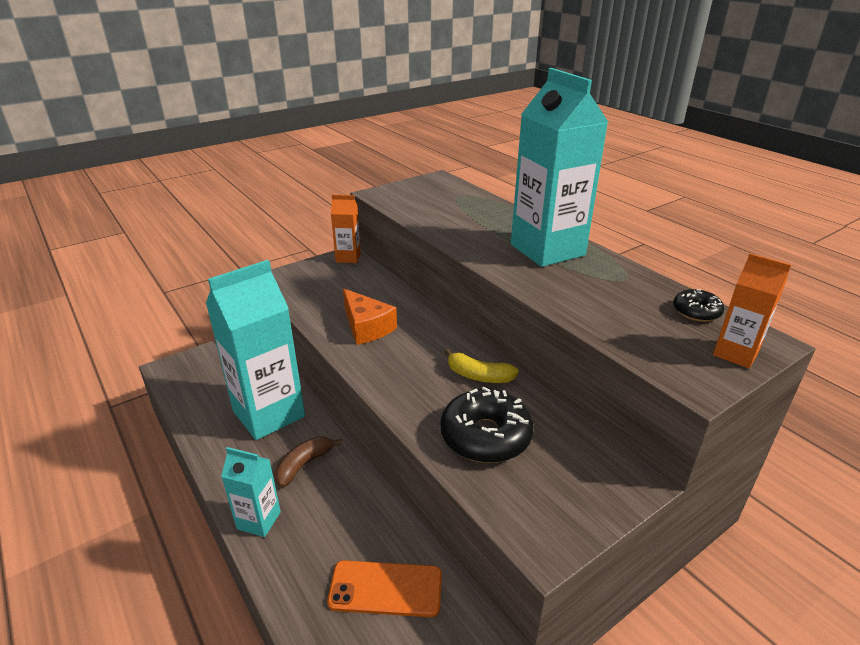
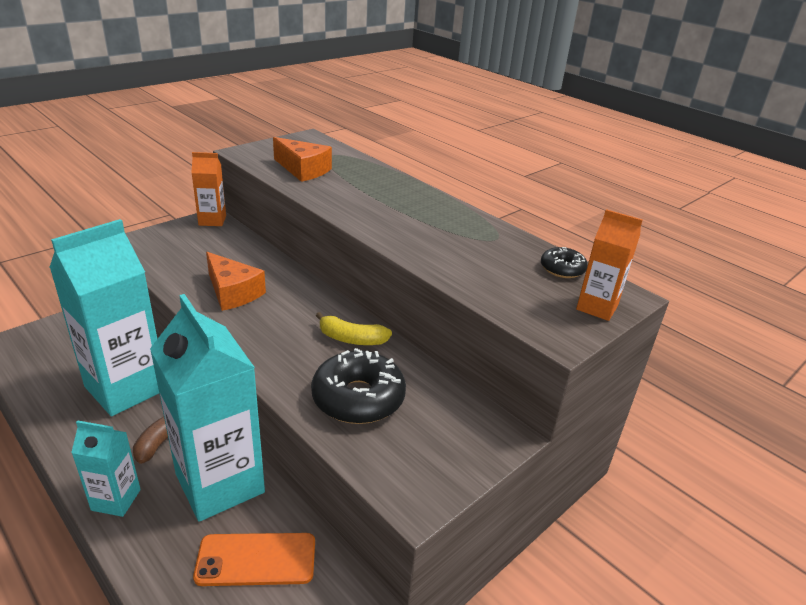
camera: 10 degrees left, 0 degrees up
turquoise carton [511,68,608,267] -> turquoise carton moved to [150,294,265,522]
none -> orange cheese [273,137,332,182]

